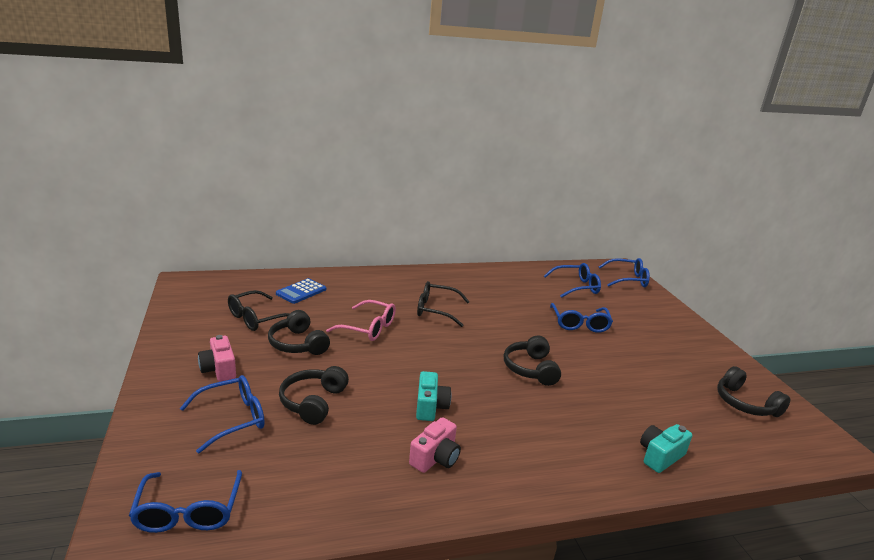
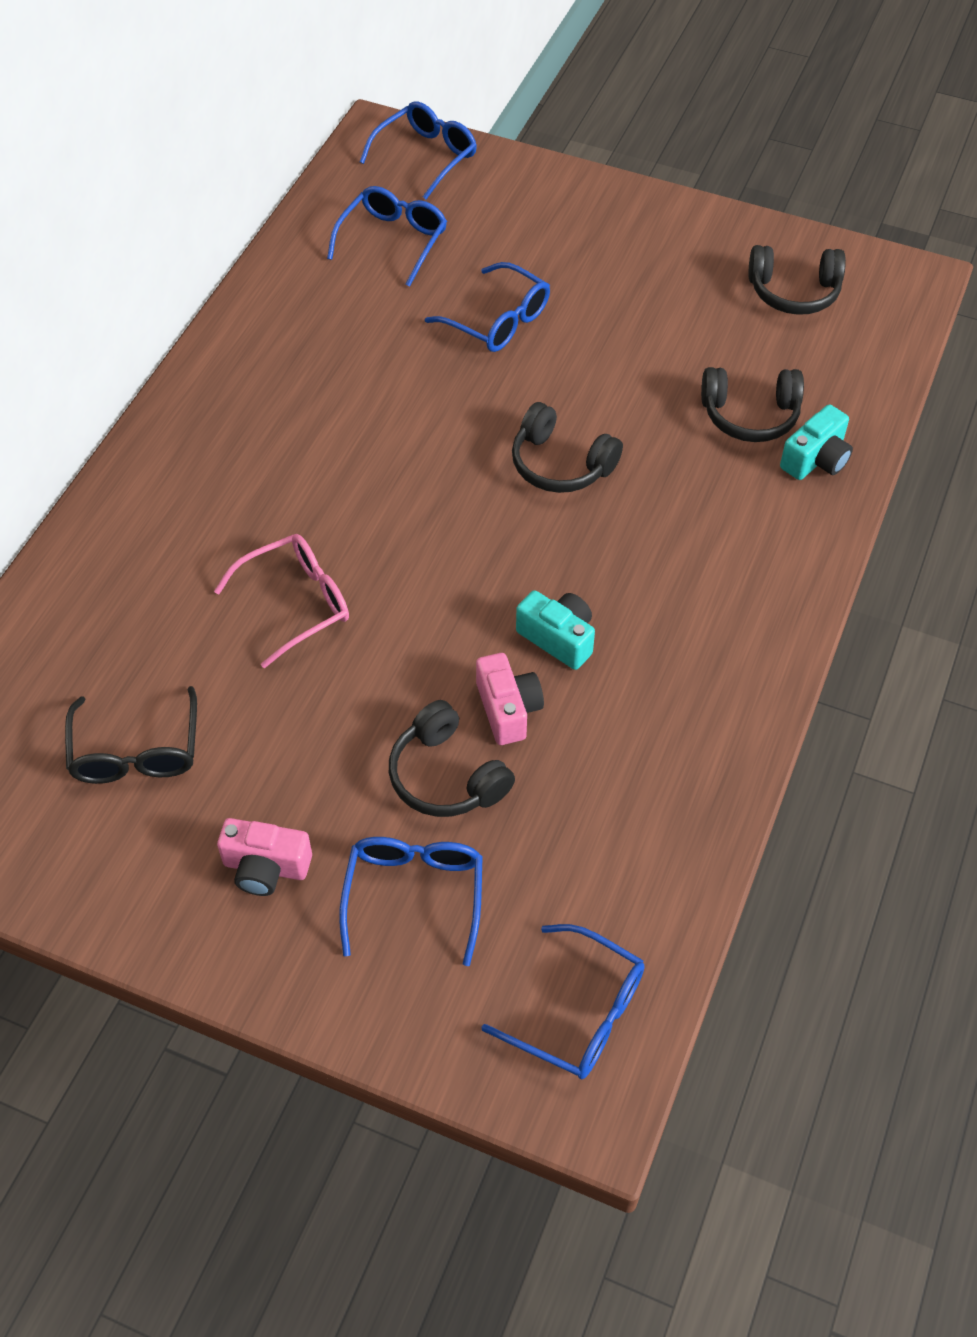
camera: 50 degrees left, 30 degrees up
black headphones [268,310,330,355] -> black headphones moved to [701,367,804,442]
blue calculator [276,278,326,304] -> none
pink camera [409,417,461,473] -> pink camera moved to [476,653,544,745]
black glasses [417,281,470,327] -> none
turquoise camera [640,424,692,473] -> turquoise camera turned 135 degrees counterclockwise [780,404,853,480]

